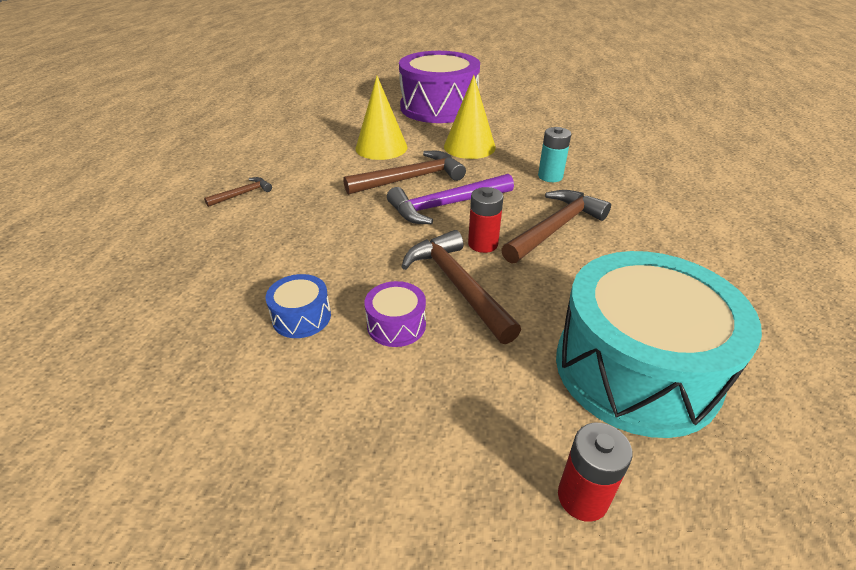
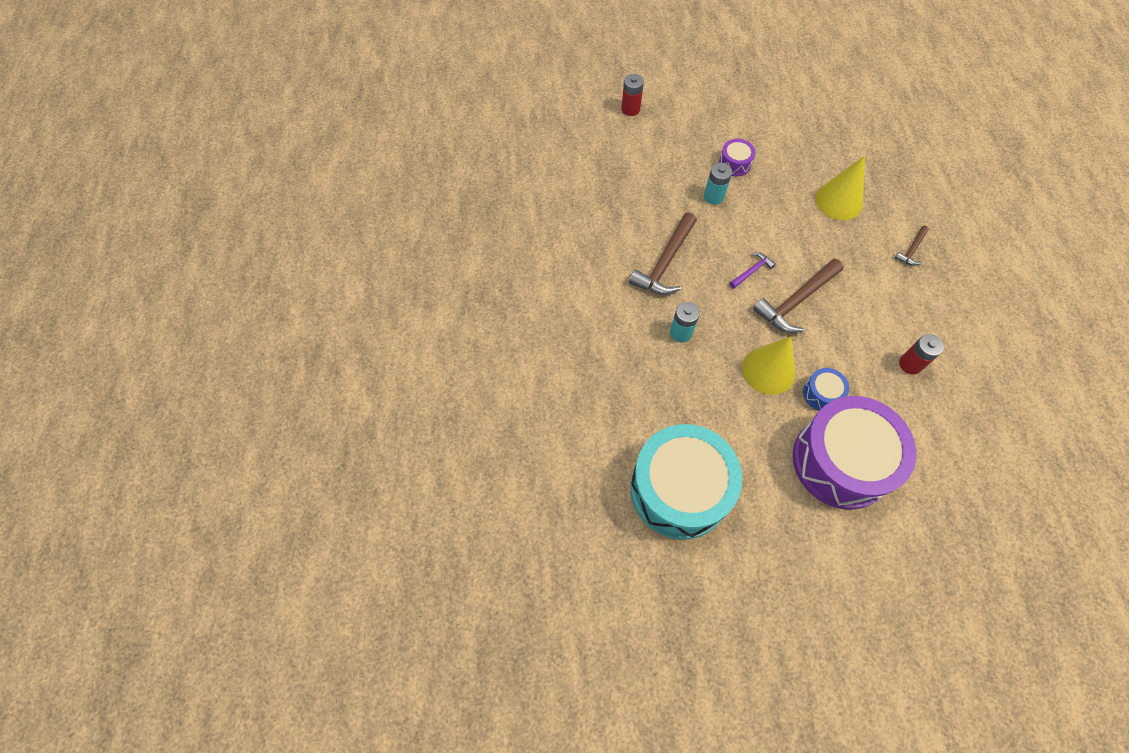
camera: 165 degrees right, 25 degrees up
blue drum [265,274,331,338] -> blue drum moved to [803,368,849,411]
yellow cone [355,76,408,160] -> yellow cone moved to [815,156,865,220]
purple hammer [387,174,514,224] -> purple hammer [729,252,776,288], size x0.51
brown hammer [401,230,521,344] -> turquoise battery [704,163,732,205]
red battery [468,187,504,253] -> red battery moved to [899,334,944,374]
turquoise drum [556,251,762,438] -> turquoise drum moved to [630,424,742,539]

